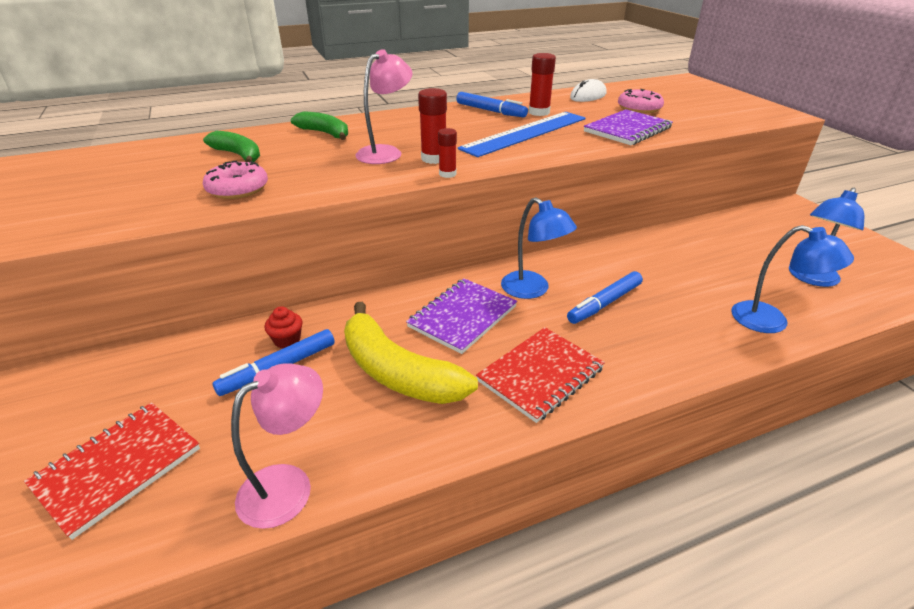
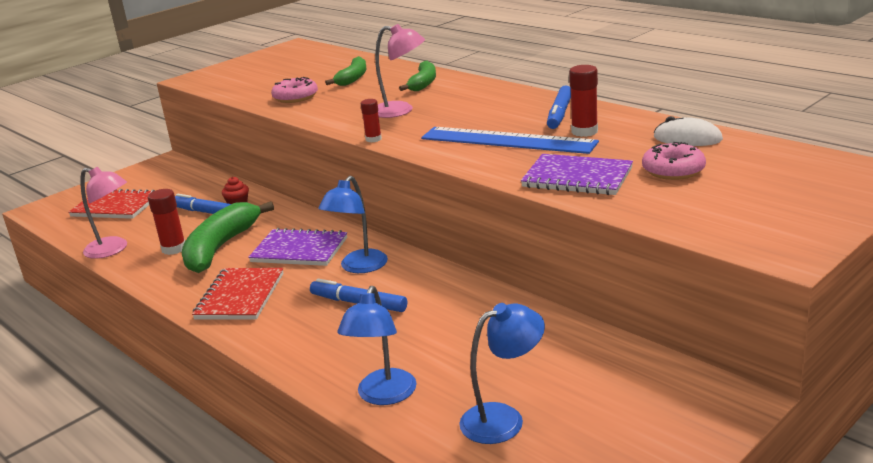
camera: 70 degrees right, 10 degrees down
yellow banana [344,302,478,404] -> green banana [182,201,274,273]
red glue stick [418,88,447,164] -> red glue stick moved to [148,189,185,255]
red notebook [476,327,605,423] -> red notebook turned 75 degrees clockwise [192,268,284,320]
blue lamp [789,188,864,287] -> blue lamp turned 135 degrees clockwise [459,303,545,444]

